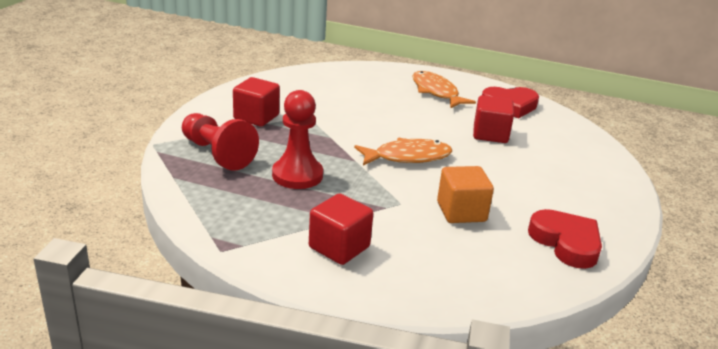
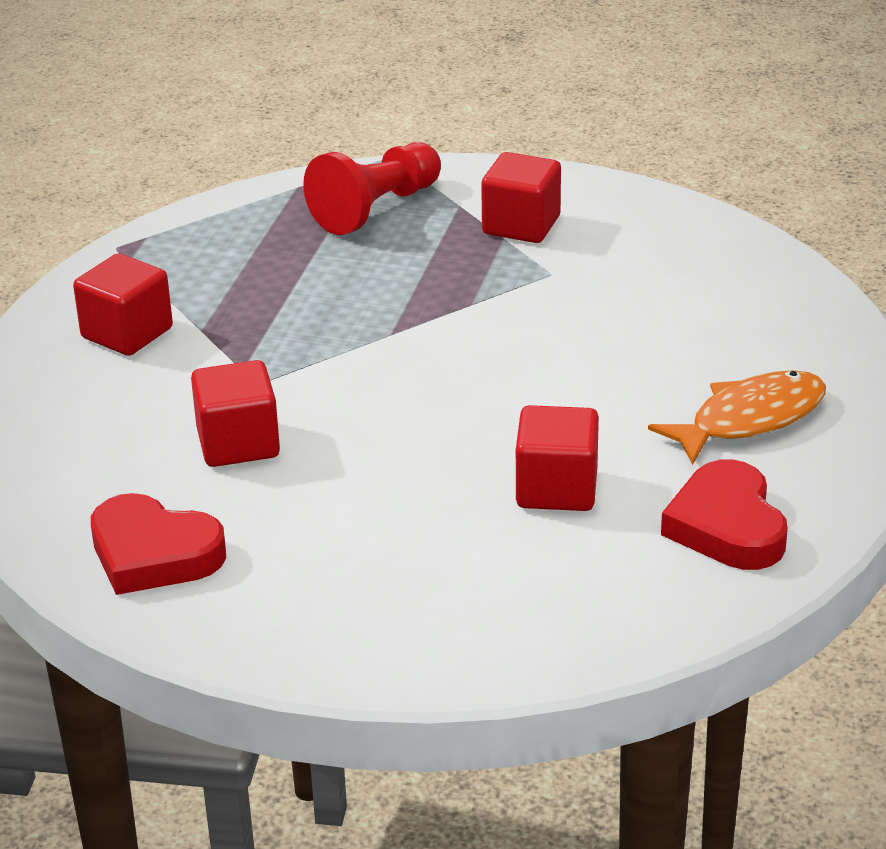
camera: 90 degrees right, 5 degrees up
red pawn [272,90,323,189] -> none
orange fish [354,138,452,165] -> none
orange cube [437,166,494,223] -> red cube [191,360,280,467]
red heart [528,209,602,269] -> red heart turned 60 degrees clockwise [91,493,226,595]

